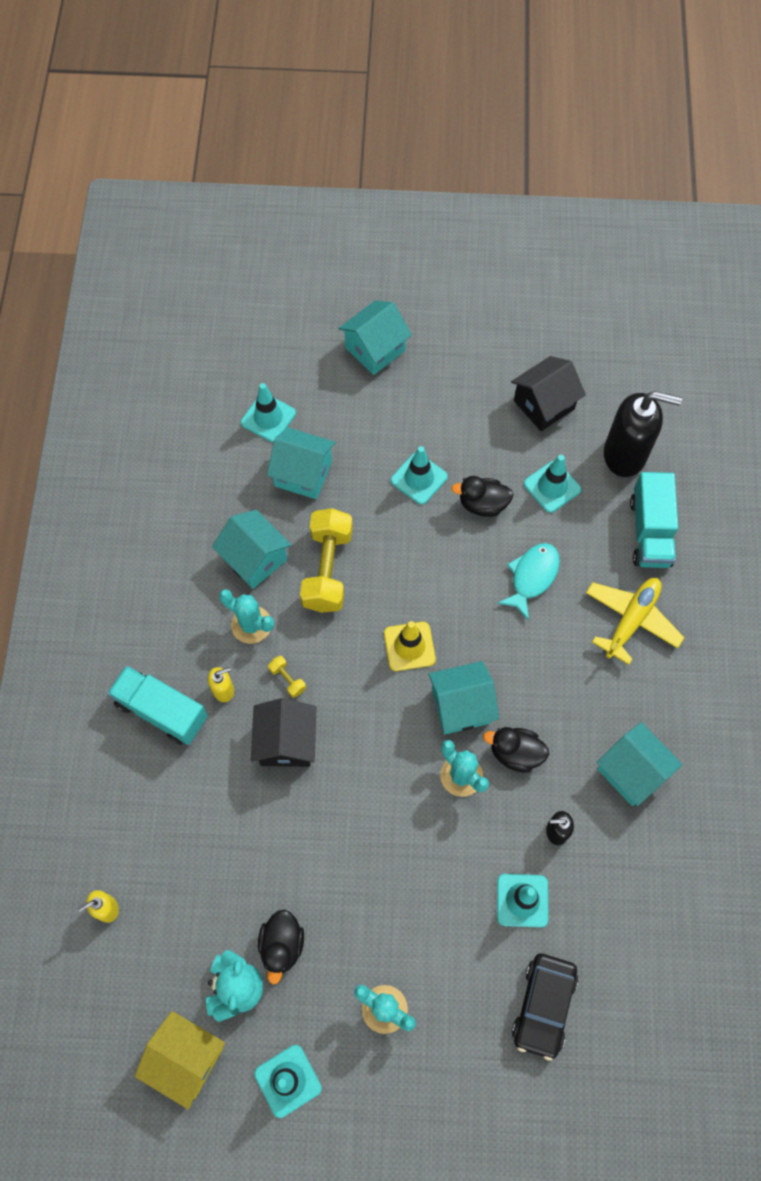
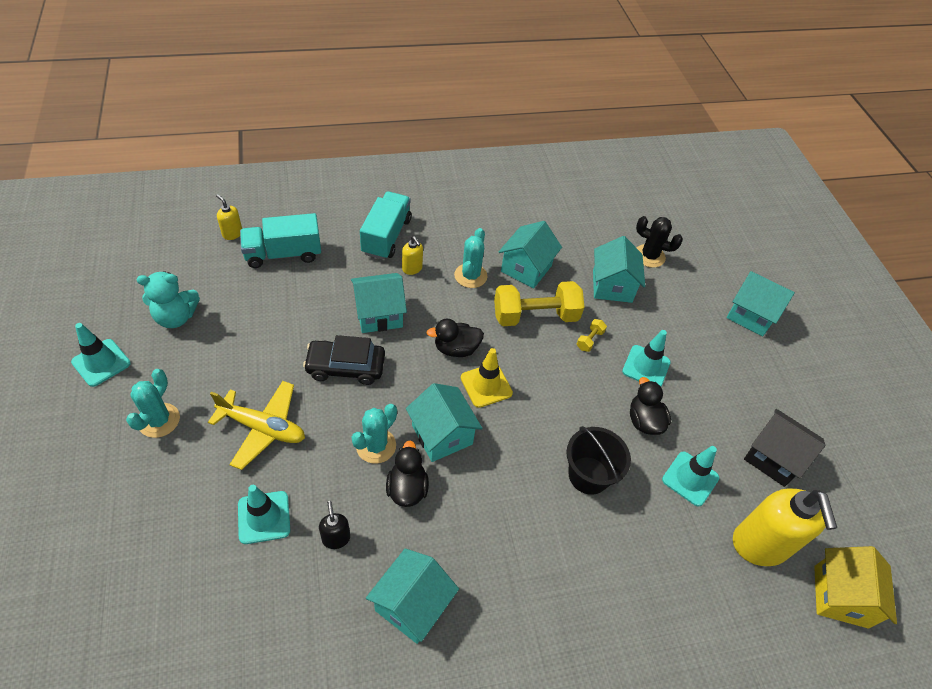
camera: 70 degrees right, 15 degrees down
yellow house [135,1011,225,1109] -> yellow house moved to [814,546,897,628]
turquoise traffic cone [241,383,296,442] -> black cactus [636,216,683,268]
black house [251,698,317,767] -> turquoise house [351,273,407,333]
black duck [258,909,304,985] -> black duck moved to [427,319,484,357]
yellow dumbbell [268,656,306,698] -> yellow dumbbell moved to [577,319,607,352]
turquoise fish [497,543,560,620] -> black bucket [566,426,631,495]
black car [512,954,578,1061] -> black car moved to [303,335,385,385]
yellow plane [586,578,684,665] -> yellow plane moved to [208,381,305,470]
black soap dispenser [604,391,682,477] -> yellow soap dispenser [733,488,837,566]
turquoise truck [630,472,678,568] -> turquoise truck moved to [240,213,321,268]

